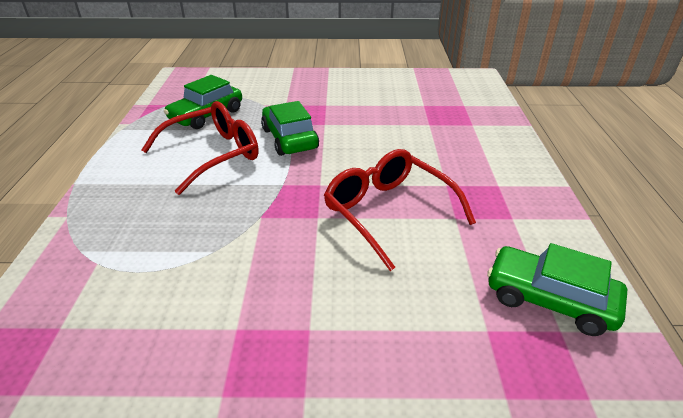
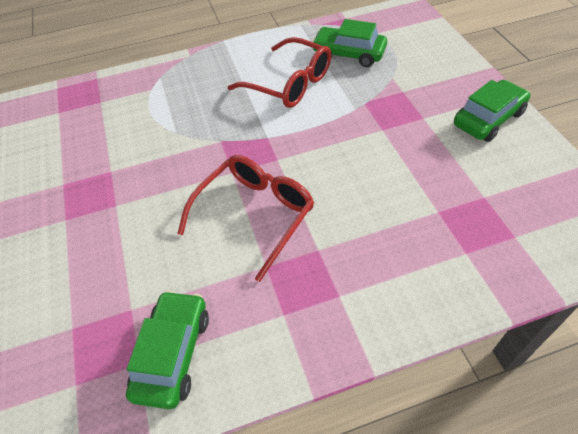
camera: 75 degrees right, 15 degrees up
green car [261,101,319,156] -> green car moved to [454,80,530,142]

